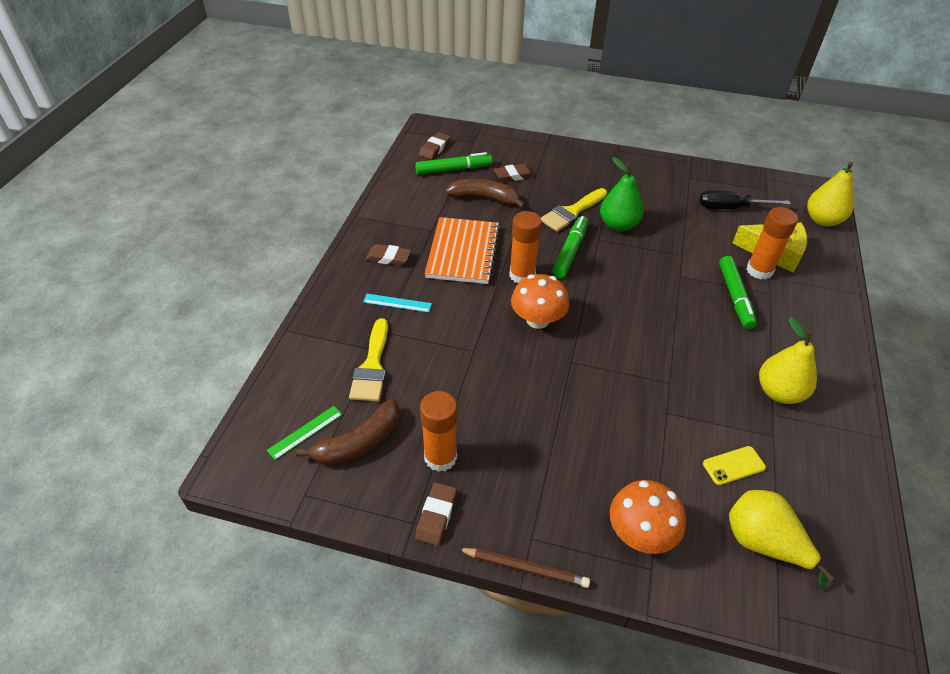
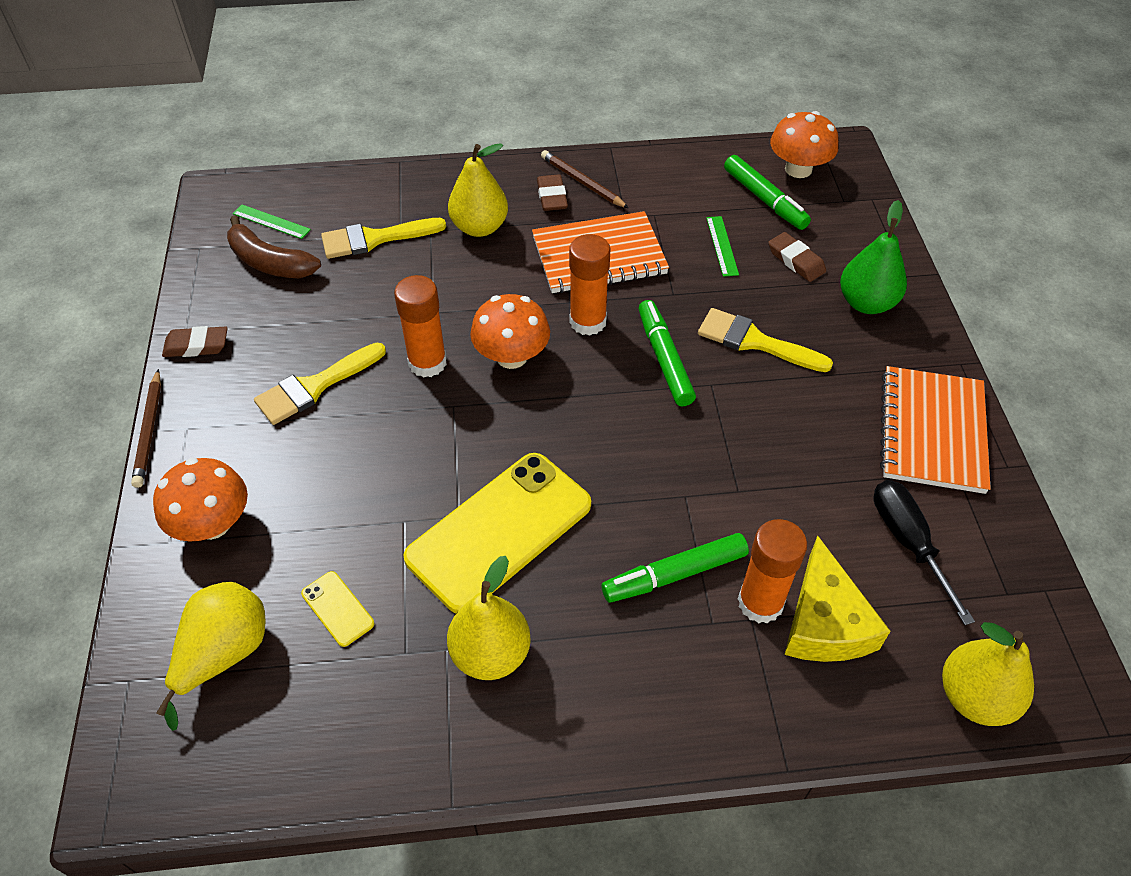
camera: 70 degrees right, 5 degrees up
turquoise ruler [363,294,432,313] -> yellow pear [448,143,508,237]
brown eraser [419,132,451,159] -> orange mushroom [770,111,838,178]
orange glue stick [420,391,457,472] -> orange glue stick moved to [394,275,447,378]
brown banana [445,179,526,209] -> green ruler [706,216,739,277]
green marker [552,216,588,278] -> green marker turned 105 degrees counterclockwise [638,300,696,406]
green pear [600,157,644,232] -> green pear moved to [840,200,907,314]
none -> yellow brush [254,343,386,425]
none -> yellow phone [403,453,591,613]
none -> brown pencil [541,150,628,208]
none -> orange notebook [880,366,991,494]

